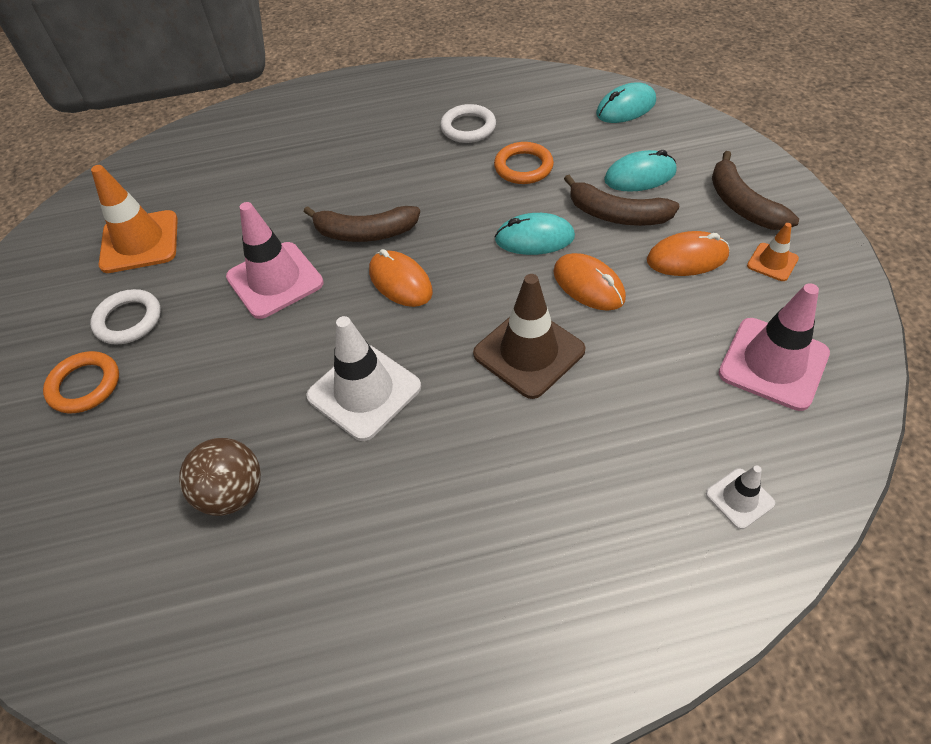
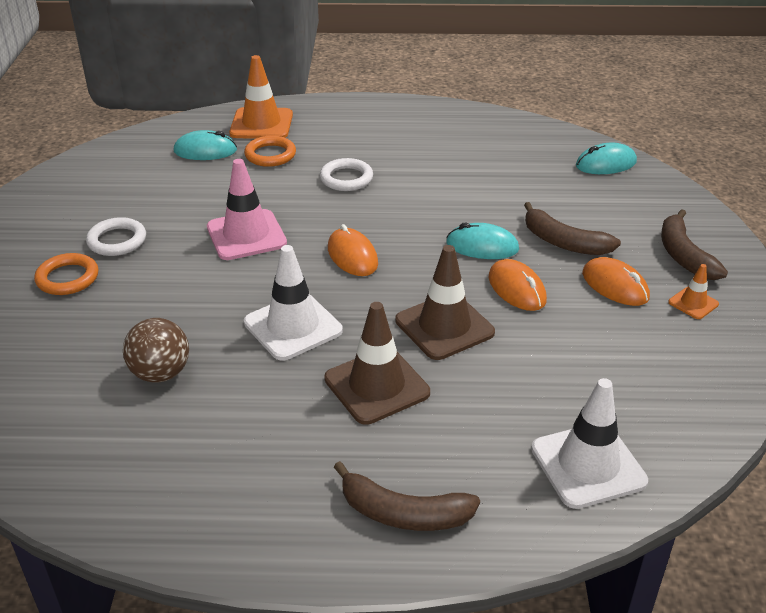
camera: 10 degrees right, 15 degrees down
orange traffic cone [91,165,178,273] -> orange traffic cone moved to [229,55,293,139]
brown banana [304,206,420,242] -> brown banana moved to [334,461,480,531]
white ring [440,104,496,143] -> white ring moved to [320,158,373,191]
orange ring [494,142,554,184] -> orange ring moved to [244,136,296,167]
turquoise mouse [604,150,677,192] -> turquoise mouse moved to [174,130,237,160]
orange mouse [647,231,729,276] -> orange mouse turned 45 degrees clockwise [582,257,650,306]
white traffic cone [706,465,775,529] -> white traffic cone [531,378,648,509], size x1.98
pink traffic cone [719,283,830,411] -> none
none -> brown traffic cone [324,302,430,425]

